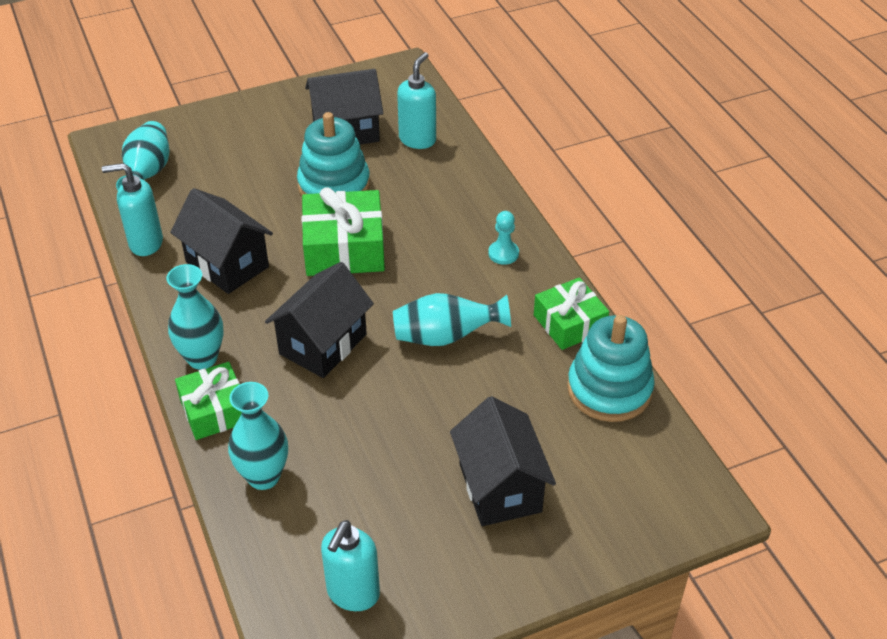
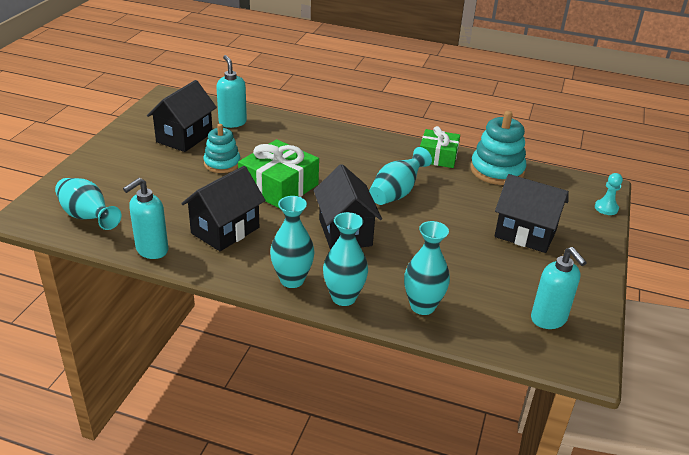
camera: 50 degrees left, 10 degrees down
black house [170,188,273,294] -> black house turned 45 degrees counterclockwise [181,166,266,251]
green gift [175,362,242,440] -> turquoise vase [323,212,368,306]
turquoise stacking toy [297,112,370,196] -> turquoise stacking toy [203,124,240,173], size x0.66
turquoise pawn [488,211,519,265] -> turquoise pawn moved to [595,173,623,215]

